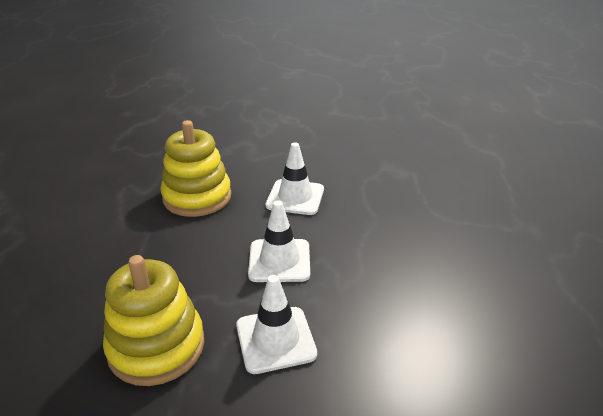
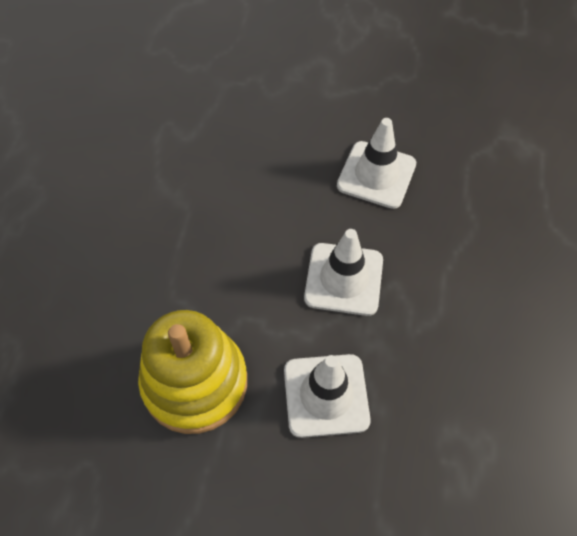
camera: 10 degrees right, 25 degrees up
yellow stacking toy [160,120,231,217] -> none

